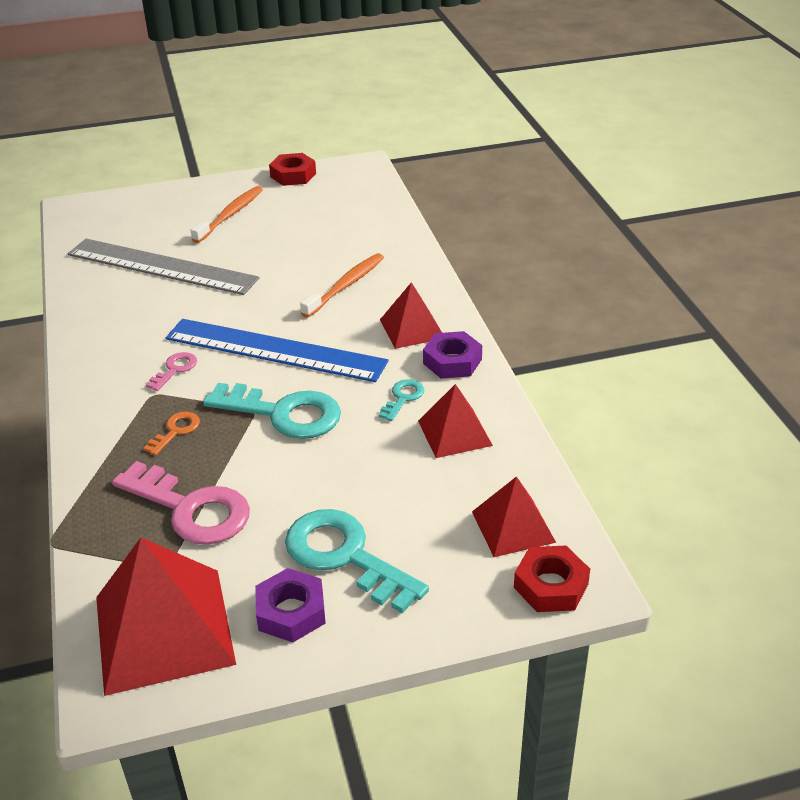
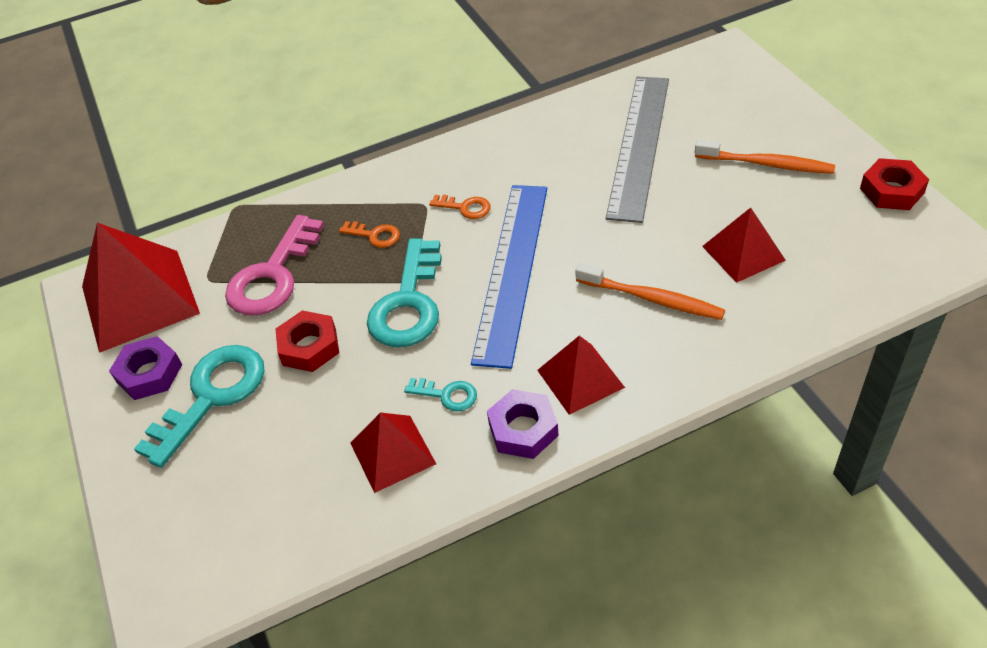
camera: 85 degrees right, 10 degrees up
pink key [146,352,197,391] -> orange key [429,195,491,219]
red pyramid [472,476,556,557] -> red pyramid moved to [702,208,786,283]
red nut [514,545,590,612] -> red nut moved to [275,311,339,372]

